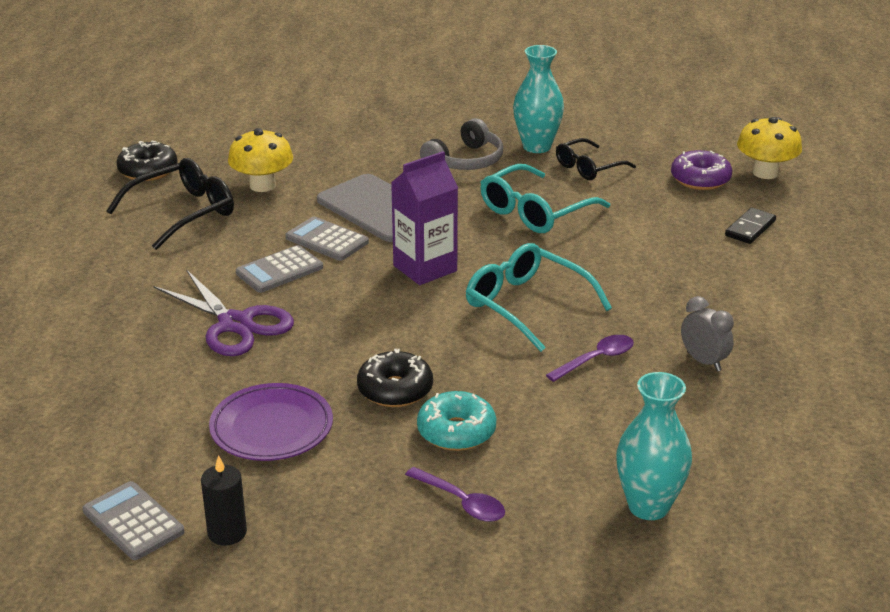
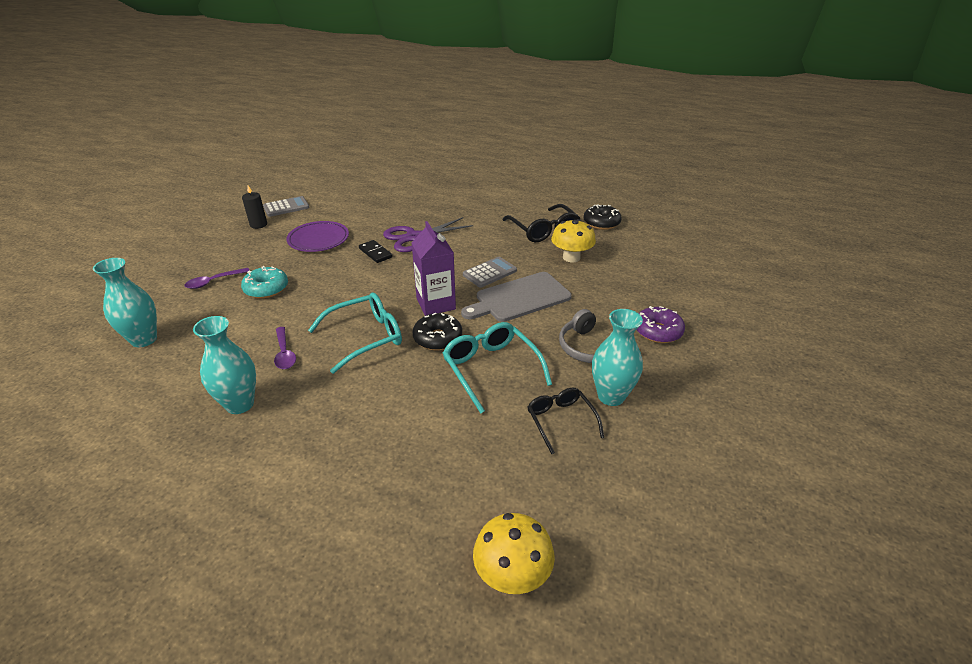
camera: 105 degrees right, 5 degrees up
grey calculator [236,245,323,293] -> none
black donut [357,349,433,407] -> black donut moved to [412,313,462,350]
purple donut [671,150,732,190] -> purple donut moved to [637,306,685,343]
grey clock [681,296,734,371] -> turquoise vase [193,316,256,414]
black domino [725,208,776,244] -> black domino moved to [359,240,393,263]

